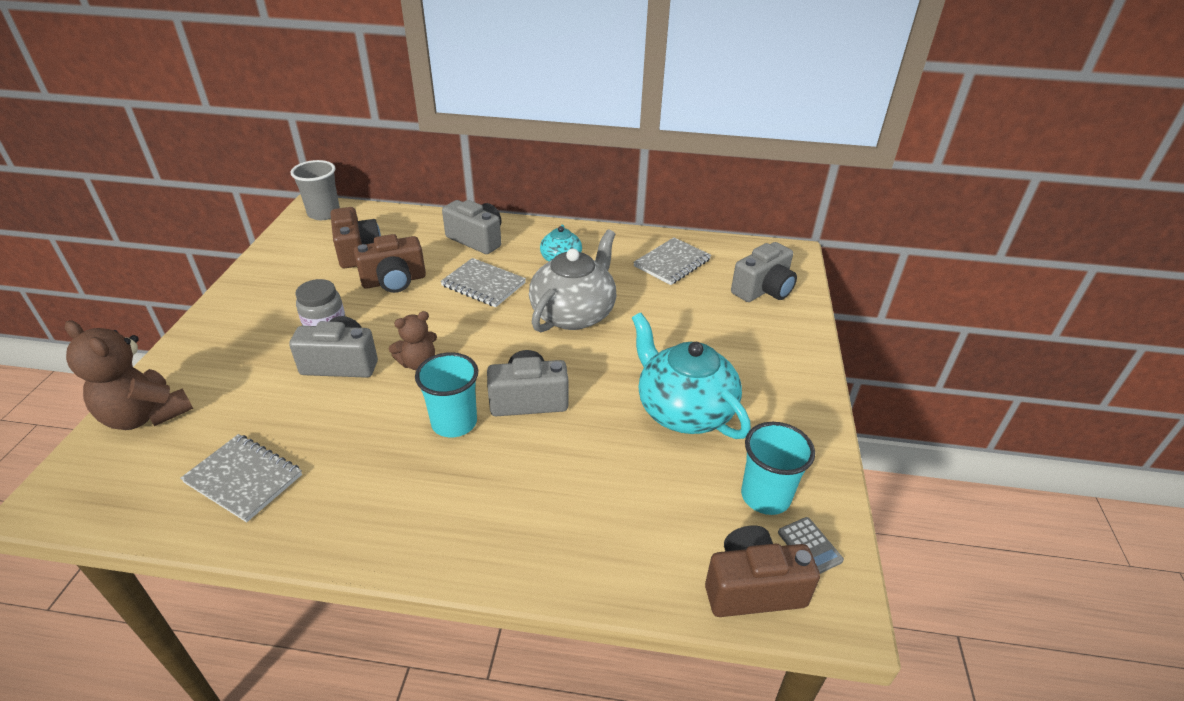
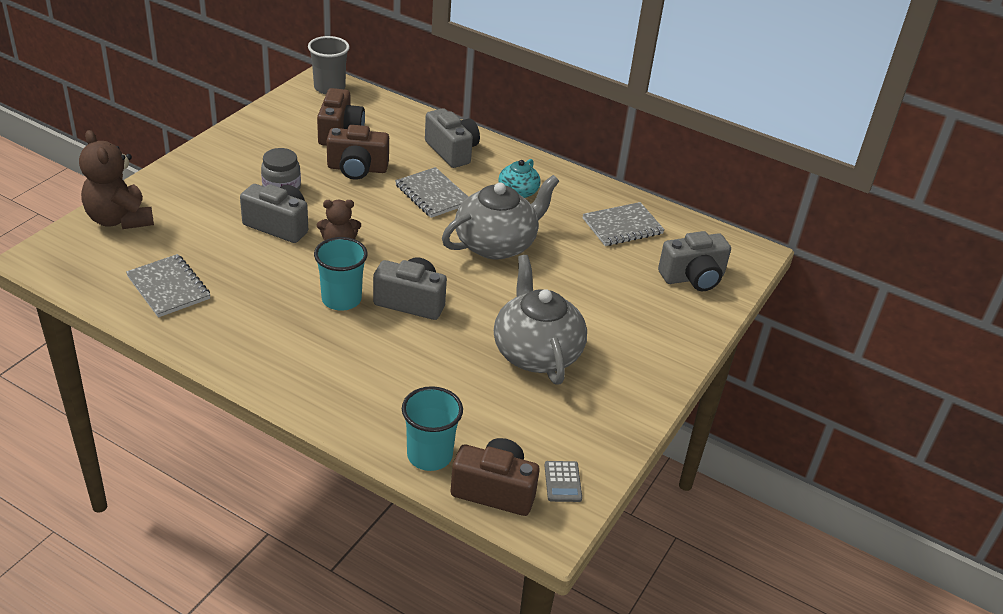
camera: 20 degrees right, 0 degrees up
turquoise teapot [632,313,751,439] -> grey teapot [494,255,587,385]
turquoise cup [741,422,815,515] -> turquoise cup moved to [402,386,463,471]

